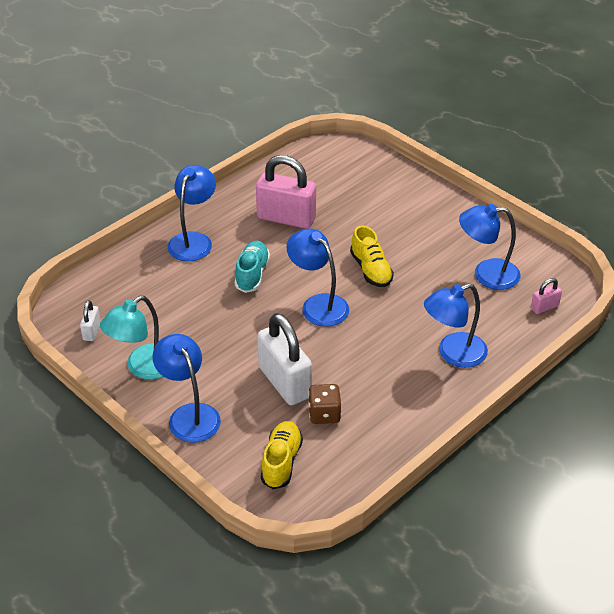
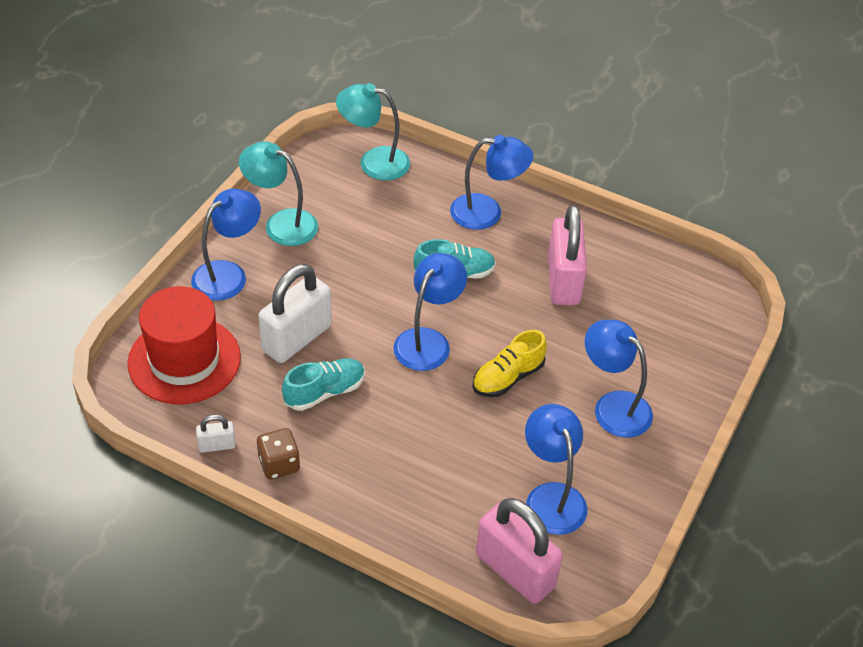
camera: 70 degrees right, 5 degrees up
white padlock [80,300,101,341] -> white padlock moved to [196,415,236,453]
yellow shoe [261,421,303,489] -> red hat [127,286,241,404]
brown dice [308,384,341,424] -> brown dice moved to [257,428,300,479]
blue lamp [424,283,488,368] -> blue lamp moved to [585,320,653,438]
pink padlock [531,278,562,314] -> pink padlock [476,498,563,604], size x2.17
none -> turquoise shoe [282,358,365,411]
none -> turquoise lamp [336,83,410,181]

